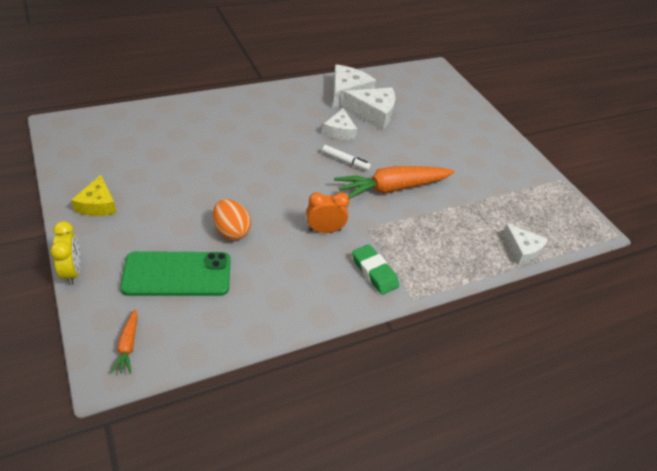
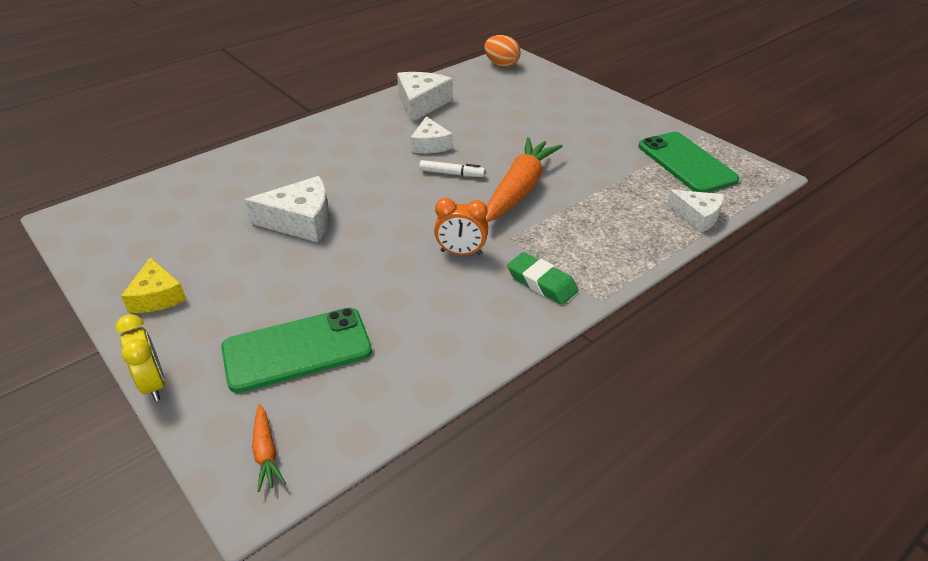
camera: 10 degrees left, 5 degrees down
orange egg [213,199,251,240] -> orange egg moved to [484,35,521,67]
orange clock [306,192,350,233] -> orange clock turned 150 degrees counterclockwise [434,198,488,255]
orange carrot [334,166,455,198] -> orange carrot turned 150 degrees clockwise [485,137,563,222]
white cheese [342,87,395,130] -> white cheese moved to [244,176,330,242]
none -> green phone [639,132,739,193]

